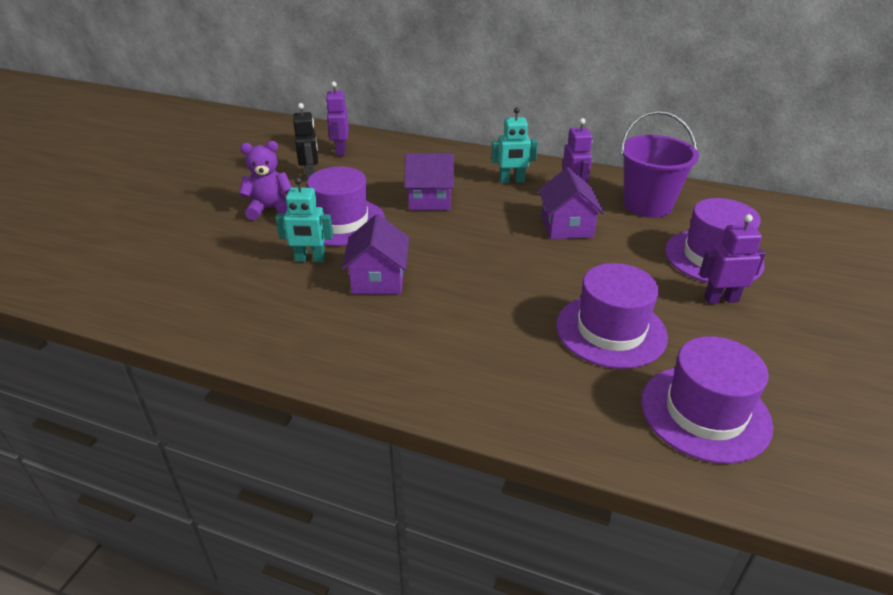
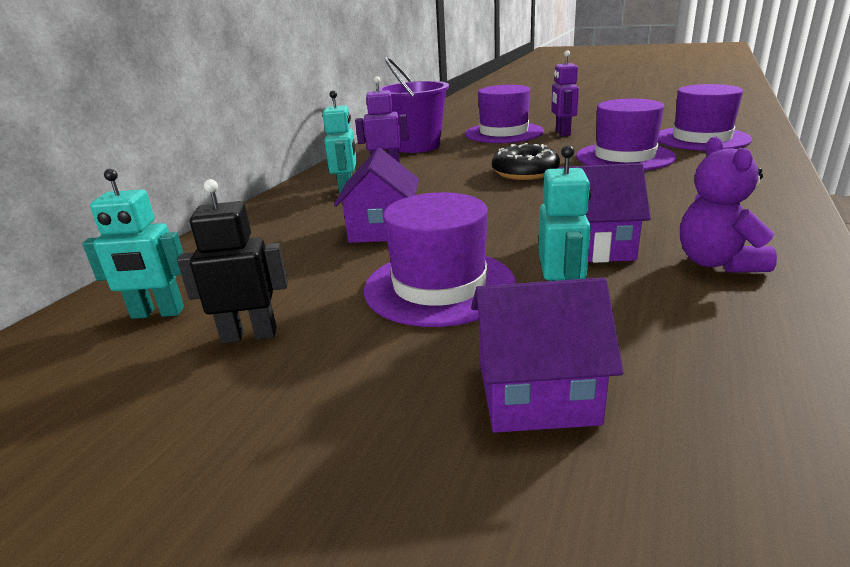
camera: 85 degrees left, 10 degrees down
purple teddy bear [239,141,292,220] -> purple teddy bear moved to [680,137,777,273]
purple robot [326,82,349,156] -> turquoise robot [82,169,184,319]
purple house [539,167,605,239] -> purple house moved to [471,277,623,433]
none -> black donut [492,143,560,180]

